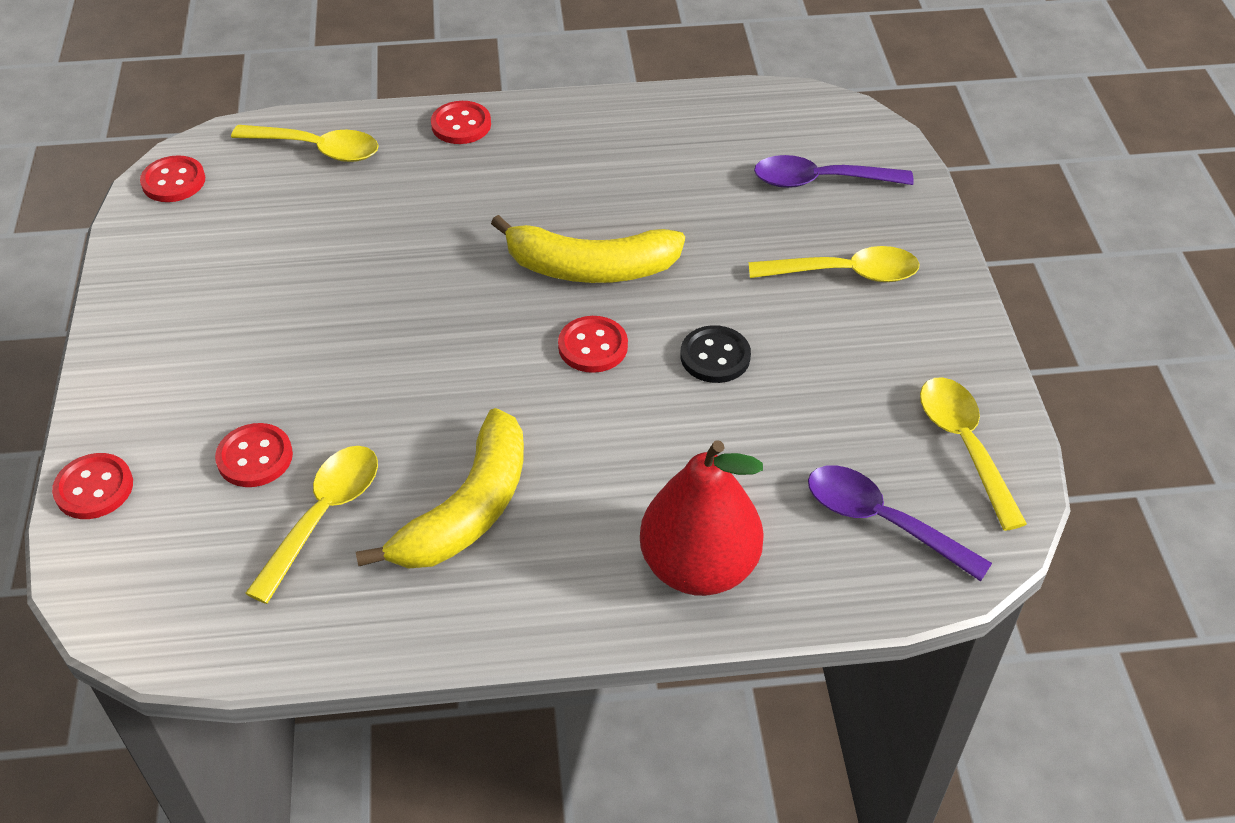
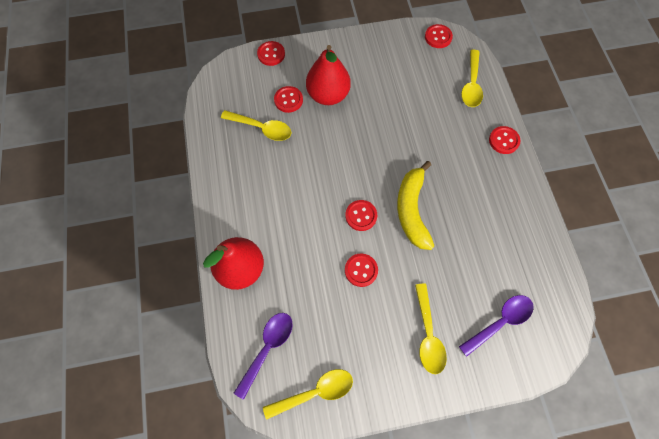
camera: 85 degrees right, 20 degrees up
yellow banana [356,408,524,569] -> none
black button [680,325,751,383] -> red button [345,253,378,287]
purple spoon [754,155,914,188] -> purple spoon turned 60 degrees clockwise [459,295,534,357]
none -> red pear [306,45,351,105]

